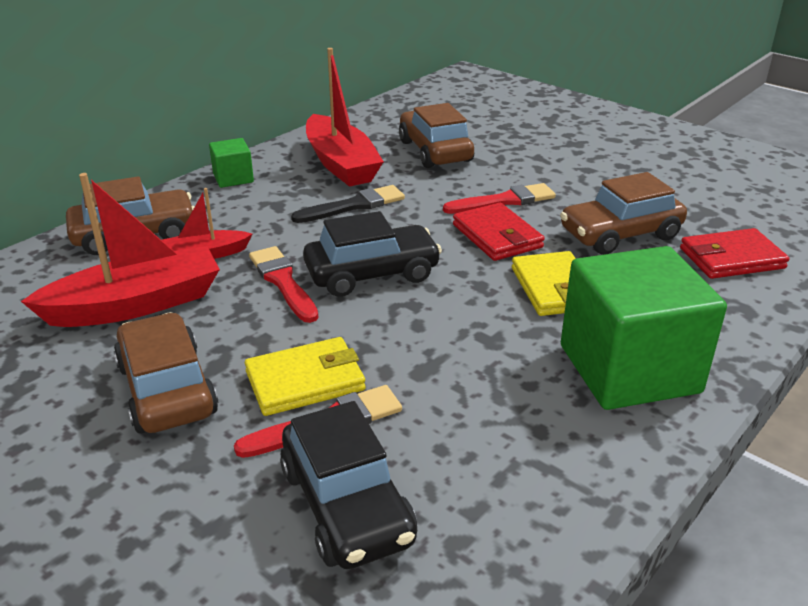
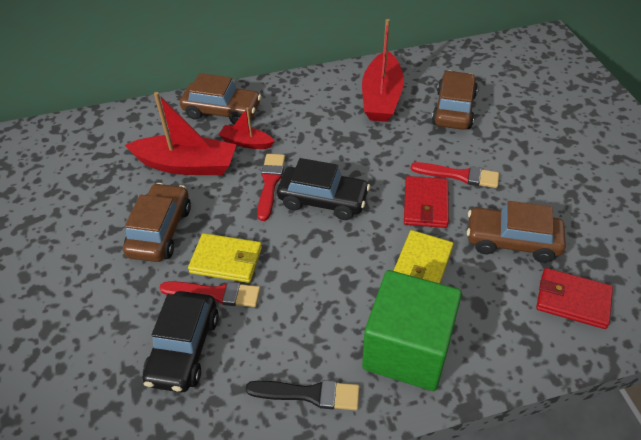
camera: 35 degrees right, 15 degrees up
green cube [209,138,254,188] -> none
black brush [291,185,405,223] -> black brush moved to [246,380,360,410]

